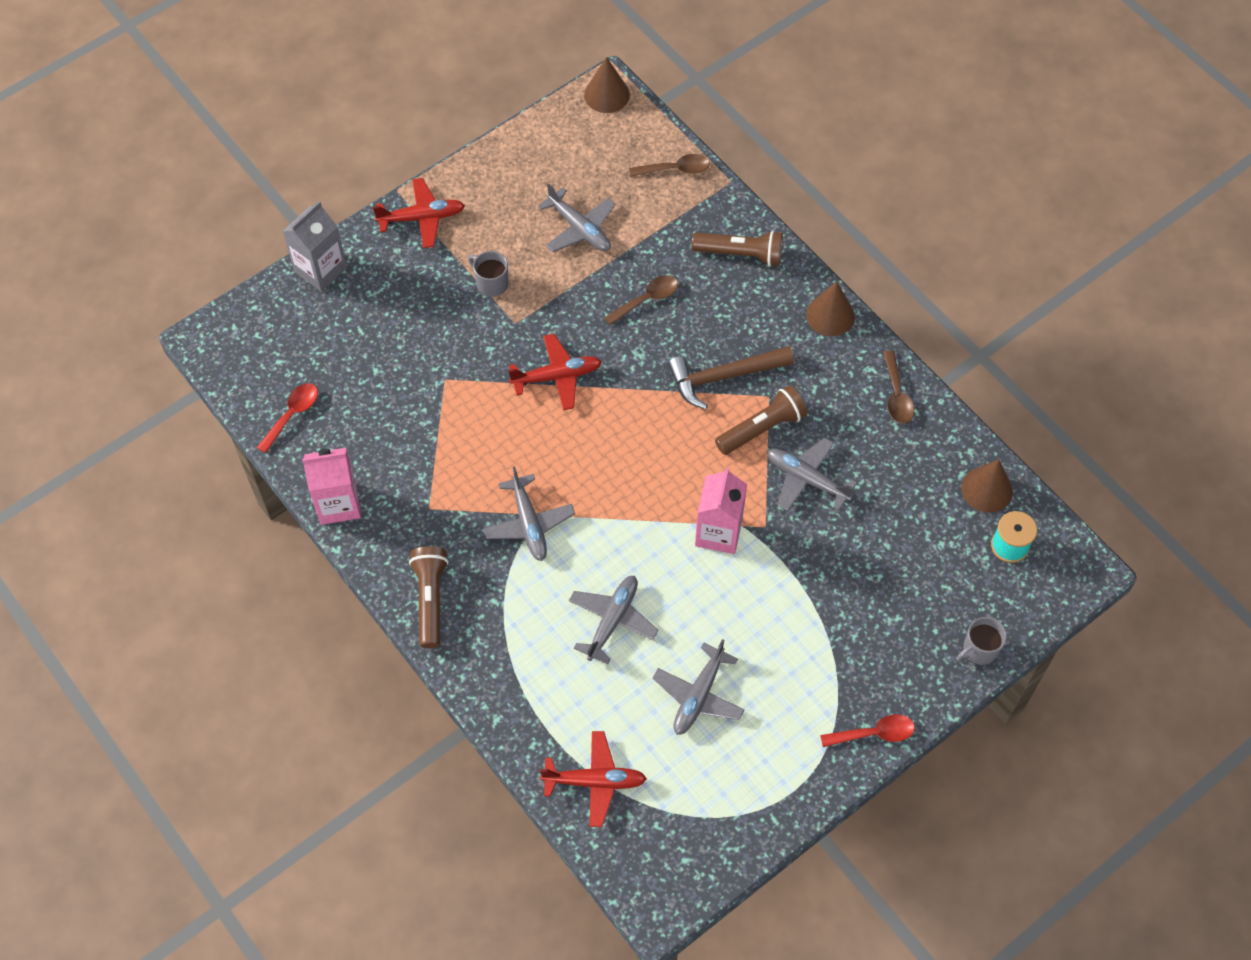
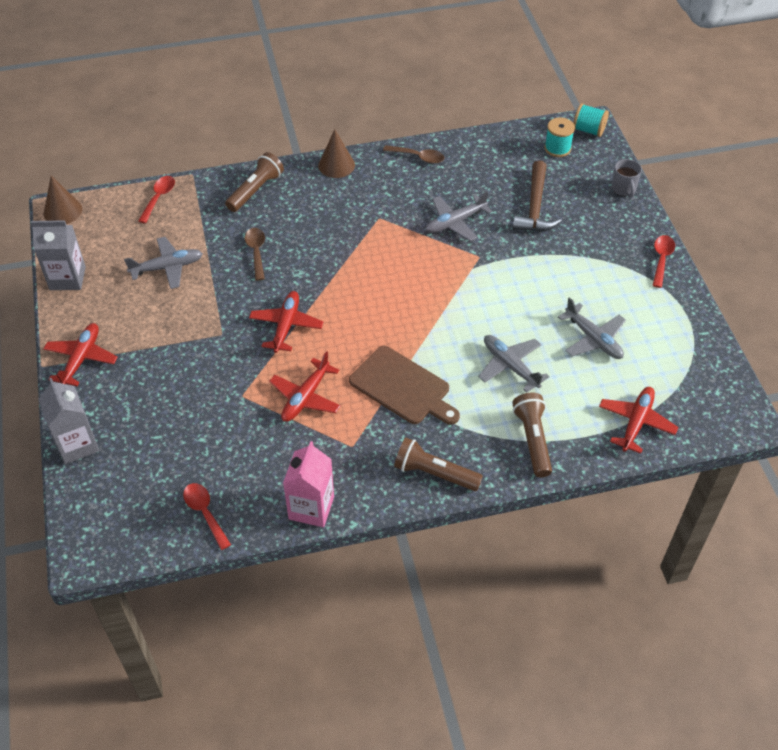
camera: 65 degrees left, 10 degrees down
grey mug [468,251,508,297] -> none
grey plane [483,466,575,561] -> brown cutting board [349,346,460,425]
brown spoon [629,154,710,177] -> red spoon [138,176,175,223]
brown hammer [668,346,794,409] -> brown hammer moved to [513,160,562,232]
pink carton [695,467,747,554] -> none
brown flashlight [715,385,807,455] -> brown flashlight moved to [512,393,552,477]
brown cone [961,460,1013,513] -> none
none -> grey carton [31,220,86,290]
none -> red plane [269,351,341,422]
none -> turquoise spool [573,103,609,137]

